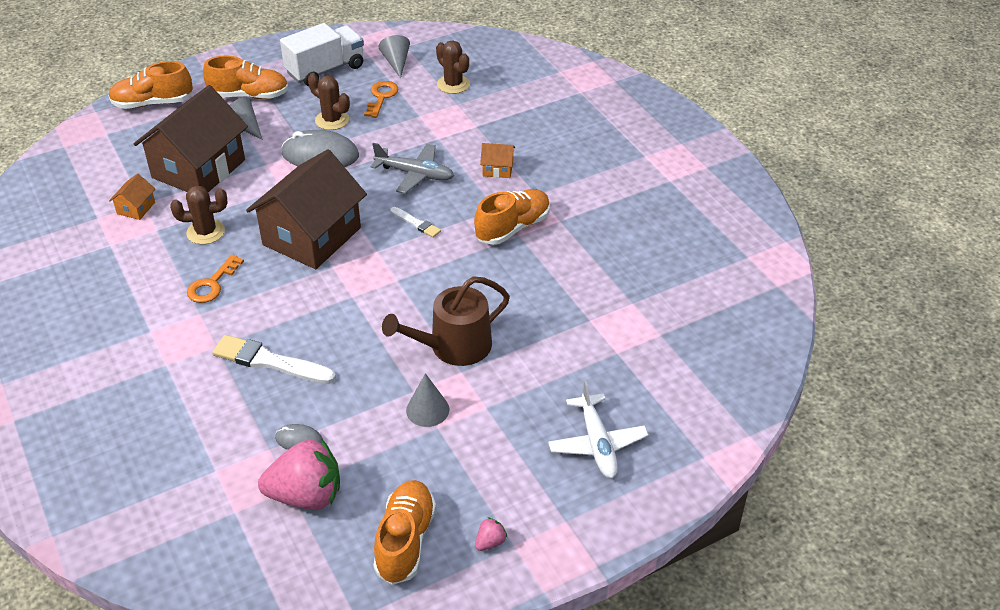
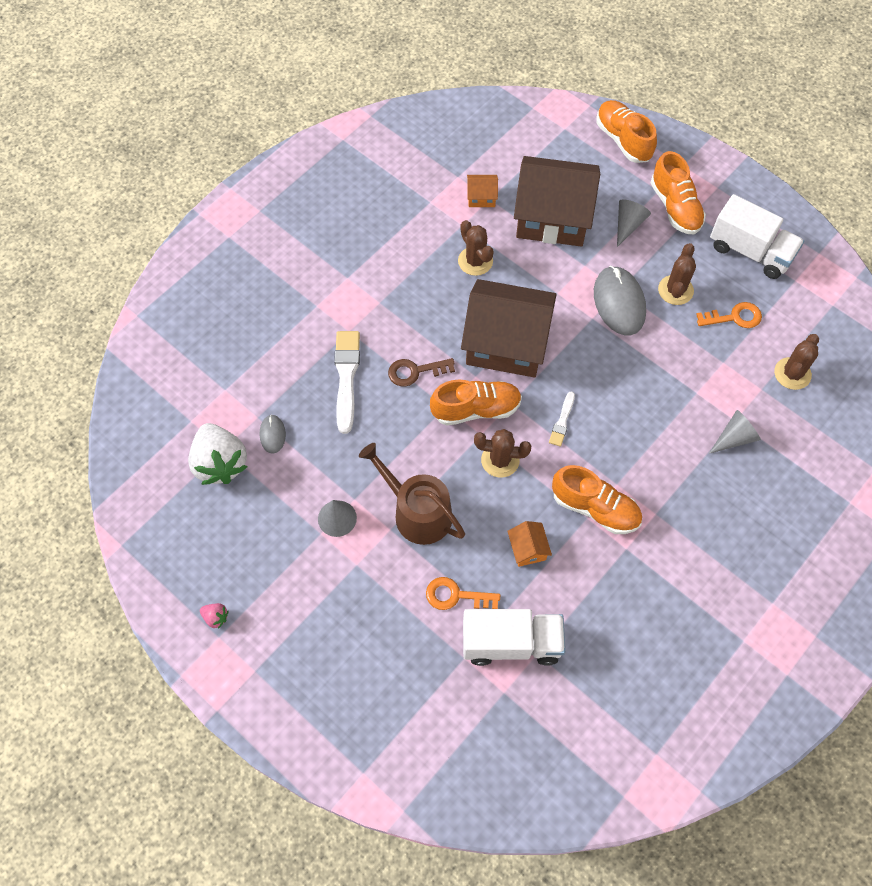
camera: 70 degrees right, 20 degrees up
orange key [187,254,244,303] -> orange key moved to [426,577,500,610]
pink strawberry [258,439,340,510] -> white strawberry [188,423,248,485]
grey plane [371,143,454,194] -> none
orange shoe [374,480,436,585] -> orange shoe moved to [430,379,522,426]
grey cone [379,35,410,78] -> grey cone moved to [709,410,761,454]
orange house [480,143,515,178] -> orange house moved to [507,521,552,567]
white plane [548,380,649,478] -> none
none -> brown key [388,358,455,387]
none -> white truck [463,609,565,666]
none -> brown cactus [474,429,531,477]

